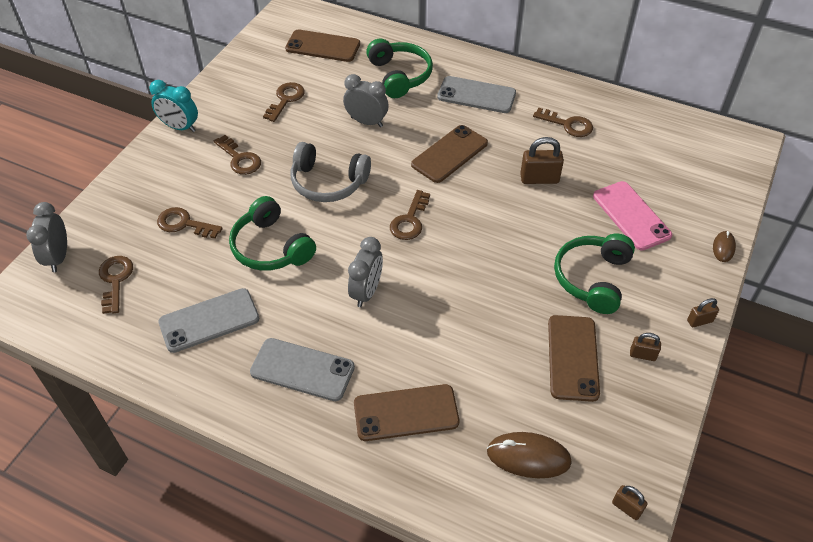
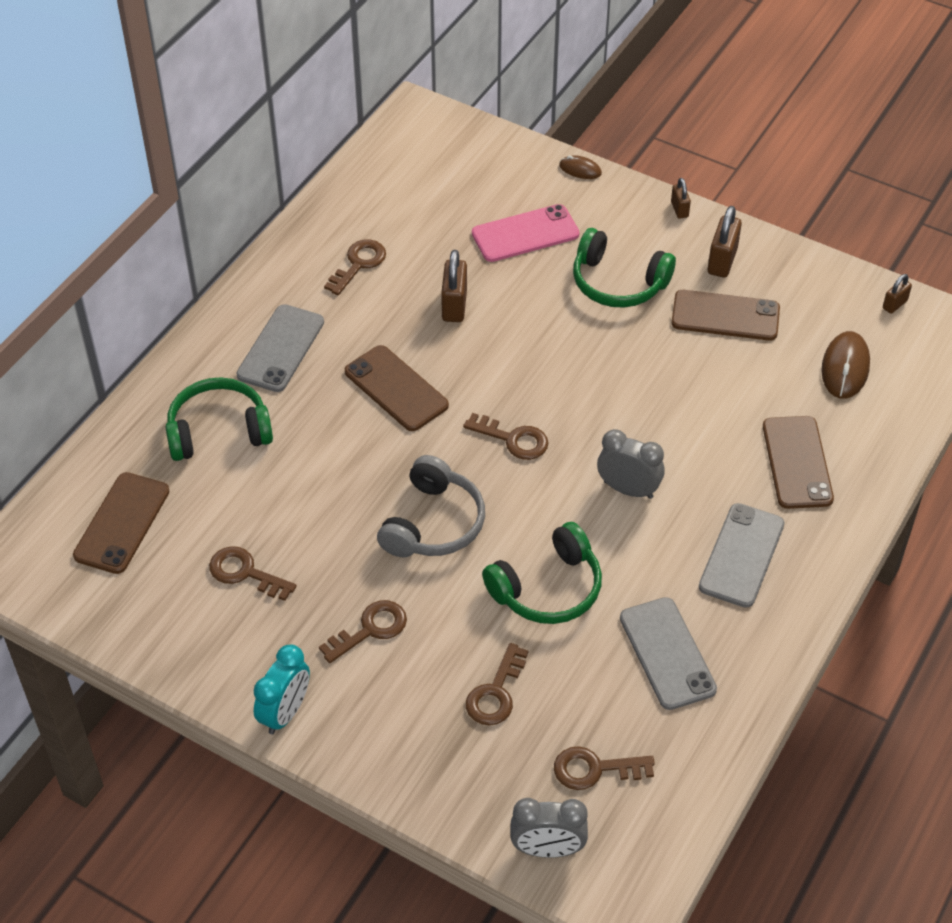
camera: 85 degrees left, 0 degrees up
grey clock [343,74,389,127] -> none
brown padlock [630,333,661,361] -> brown padlock [708,206,742,277], size x1.73

